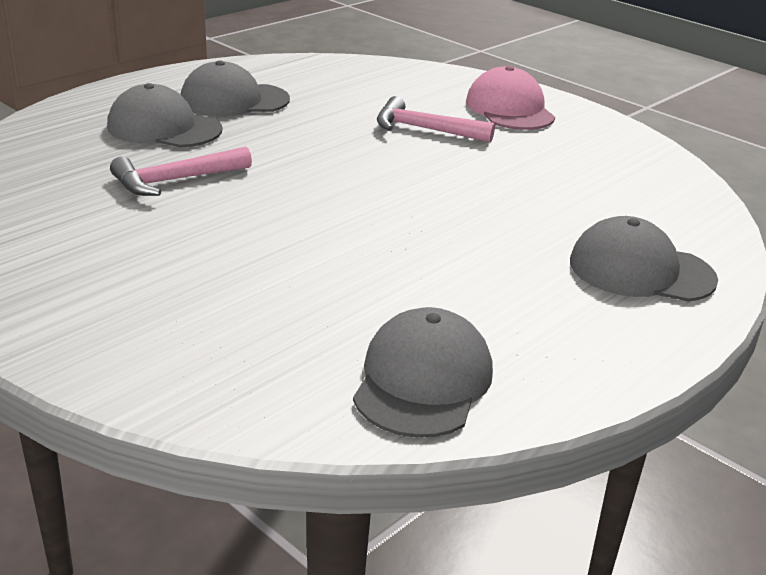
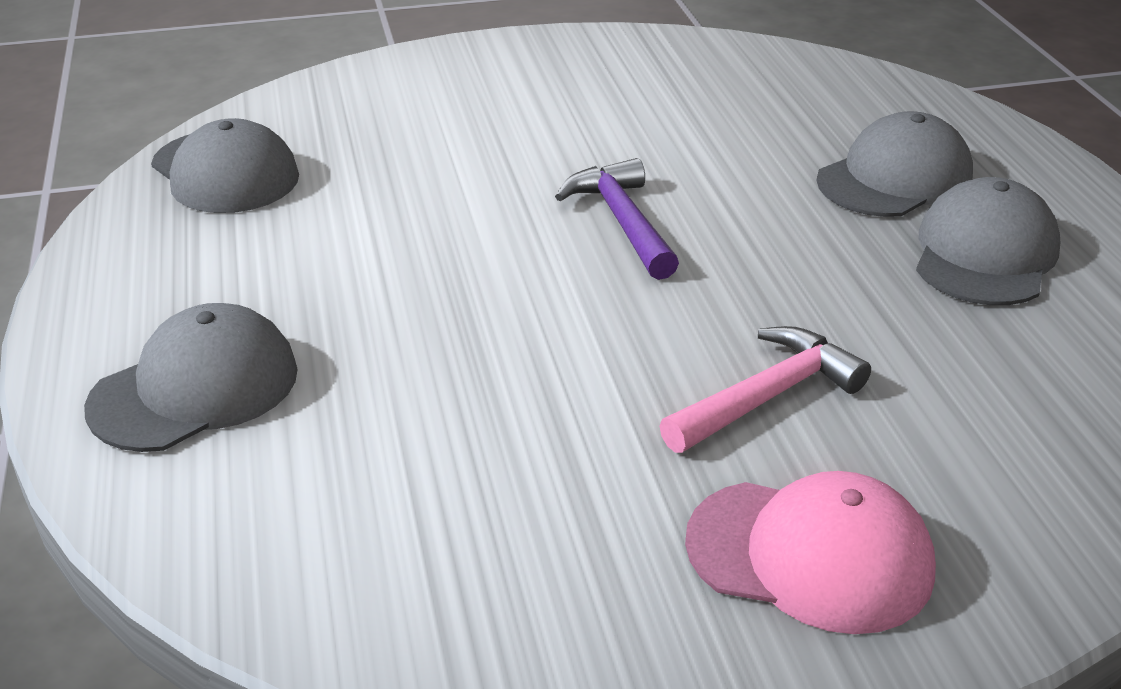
camera: 125 degrees right, 5 degrees up
pink hammer [110,146,252,196] -> none
none -> purple hammer [555,158,679,280]

